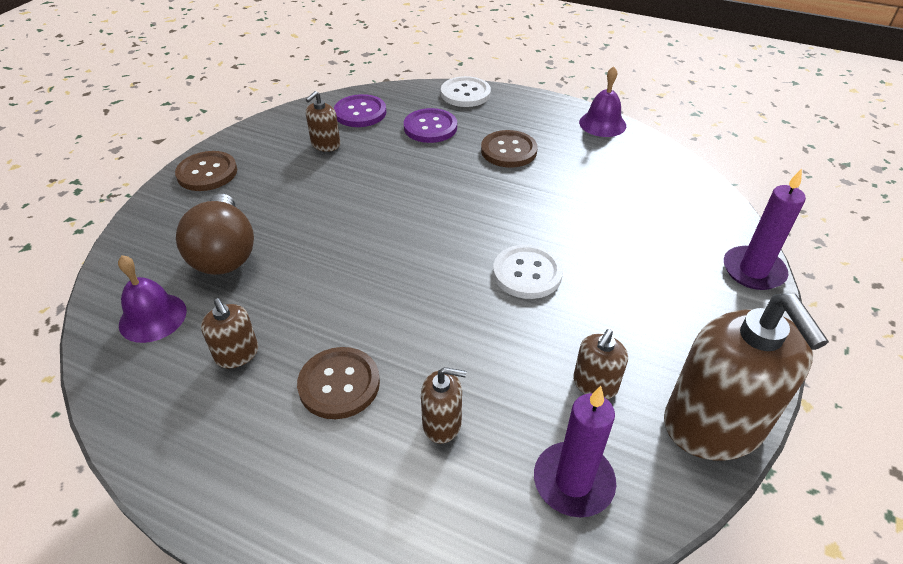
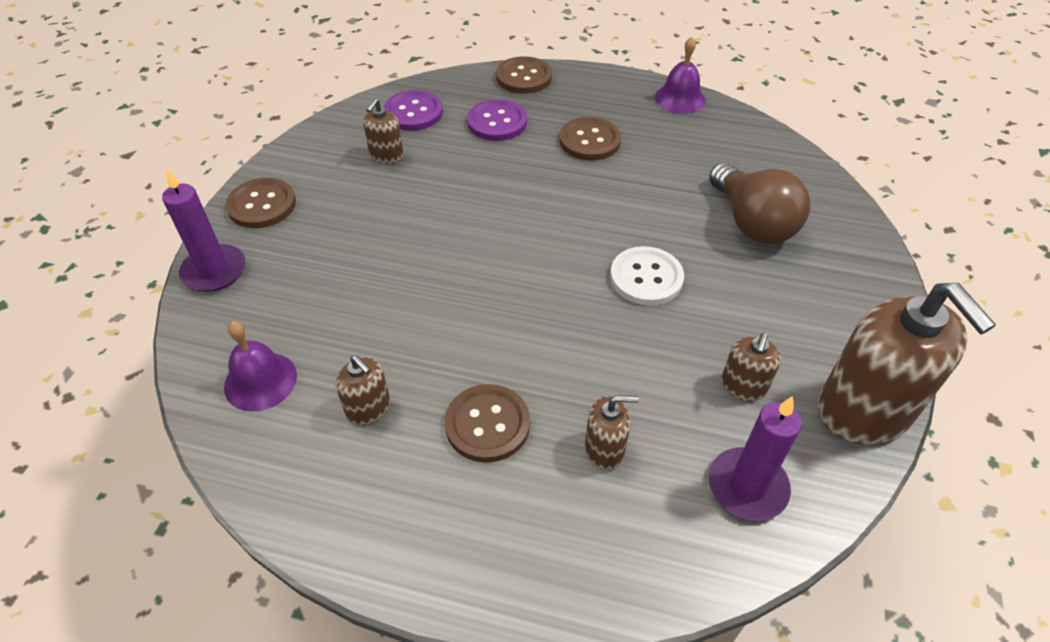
camera: 10 degrees left, 5 degrees up
brown light bulb [176,194,254,275] -> brown light bulb moved to [709,163,811,244]
white button [441,76,491,107] -> brown button [496,56,552,94]
purple candle [724,169,806,290] -> purple candle moved to [162,168,246,292]

